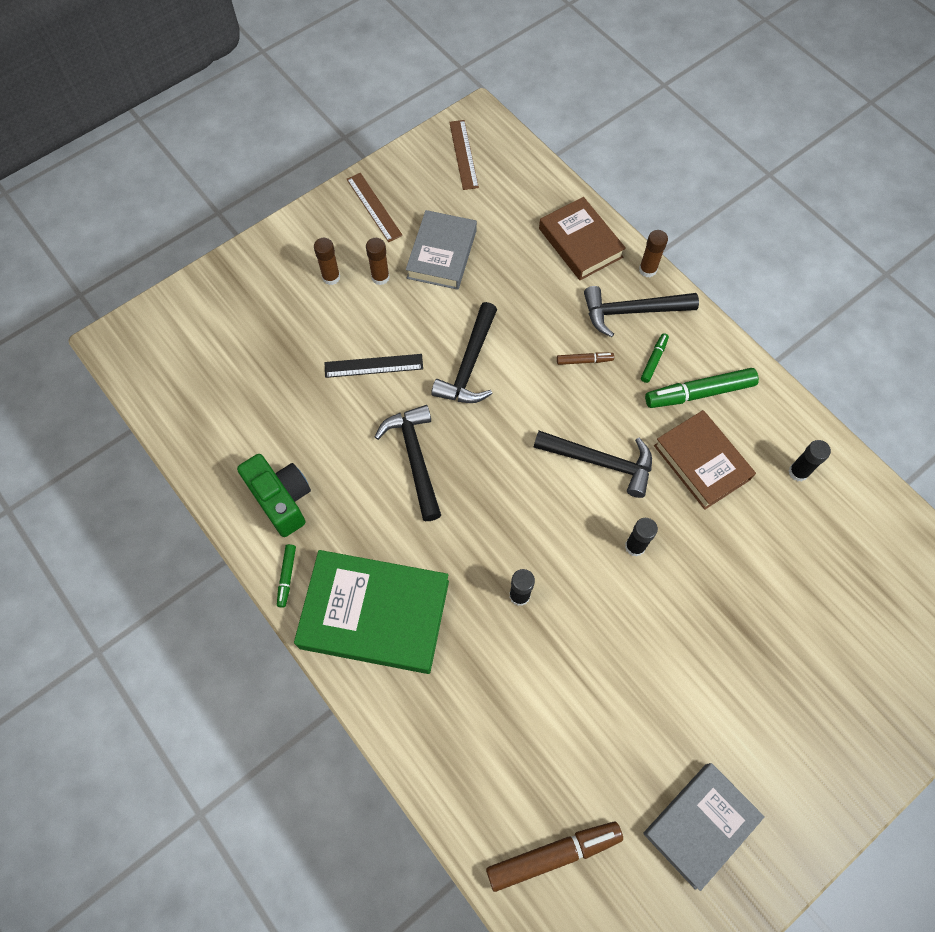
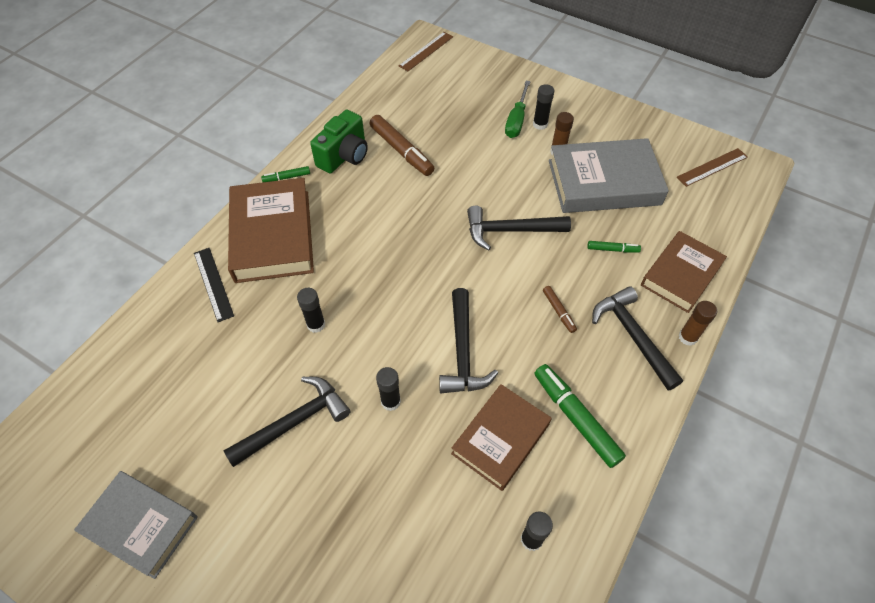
camera: 70 degrees right, 10 degrees down
green book [294,550,449,674] -> brown book [228,178,314,283]
brown glue stick [314,238,340,285] -> black glue stick [533,84,554,130]
black ruler [325,354,423,378] -> black ruler moved to [194,248,234,322]
brown ruler [347,173,403,242] -> brown ruler moved to [399,32,453,71]
black hammer [375,405,441,521] -> black hammer moved to [224,377,350,467]
grey book [406,210,477,290] -> grey book [549,138,669,213], size x1.50
brown marker [486,821,623,892] -> brown marker moved to [370,115,434,176]
green marker [641,333,669,383] -> green marker moved to [587,241,641,253]
none -> green screwdriver [505,81,531,138]

